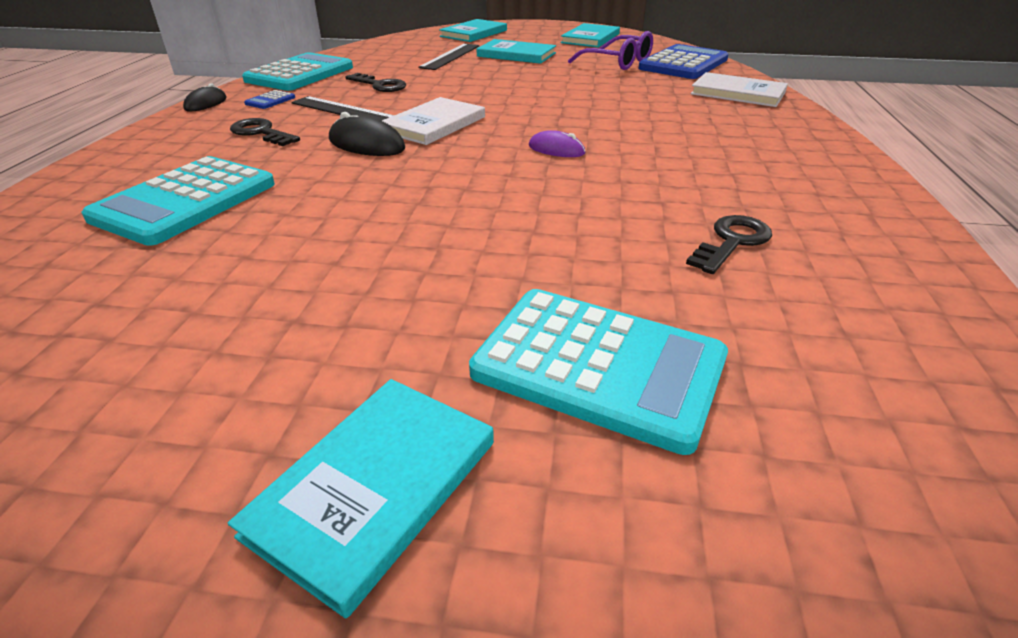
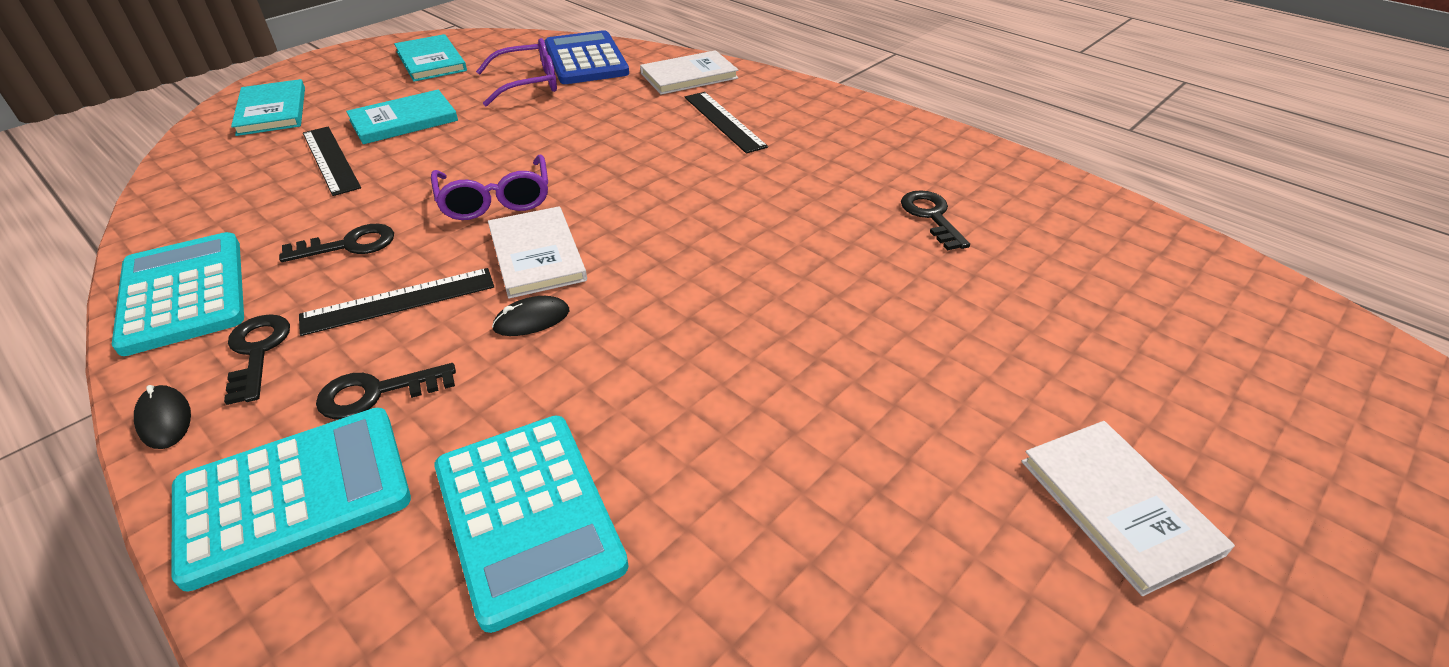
camera: 55 degrees left, 5 degrees up
turquoise book [228,379,494,619] -> white book [1021,421,1235,596]
blue calculator [244,90,295,109] -> black key [224,314,290,405]
black mouse [329,112,405,156] -> black mouse [492,296,569,336], size x0.66
turquoise calculator [469,289,728,455] -> turquoise calculator moved to [171,408,411,592]
purple mouse [529,130,585,157] -> none
none -> purple glasses [431,155,548,220]
none -> black ruler [685,92,768,153]

